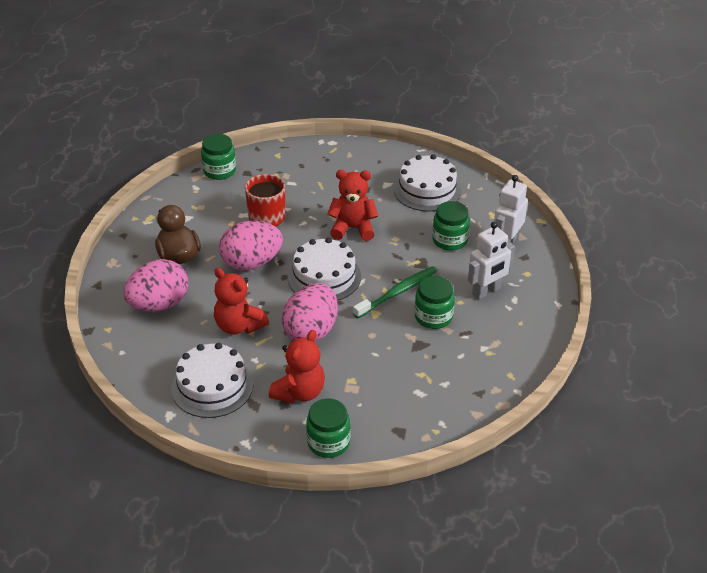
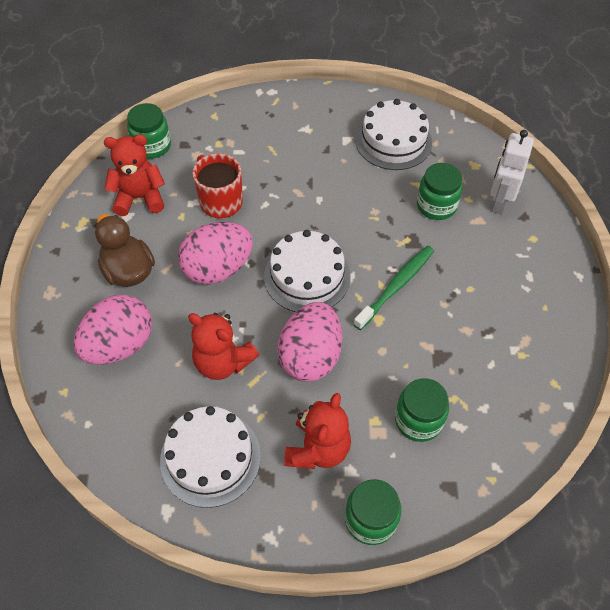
camera: 10 degrees left, 15 degrees up
red teddy bear [327,170,378,241] -> red teddy bear moved to [104,135,165,216]
green jar [415,276,455,329] -> green jar moved to [395,378,449,442]
white robot [468,222,515,300] -> none

